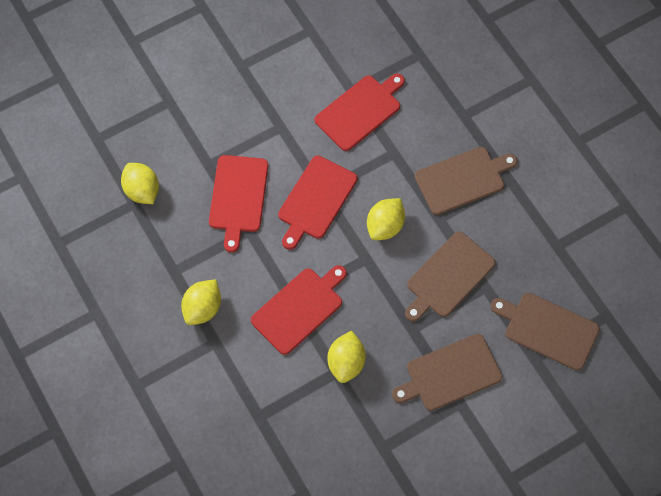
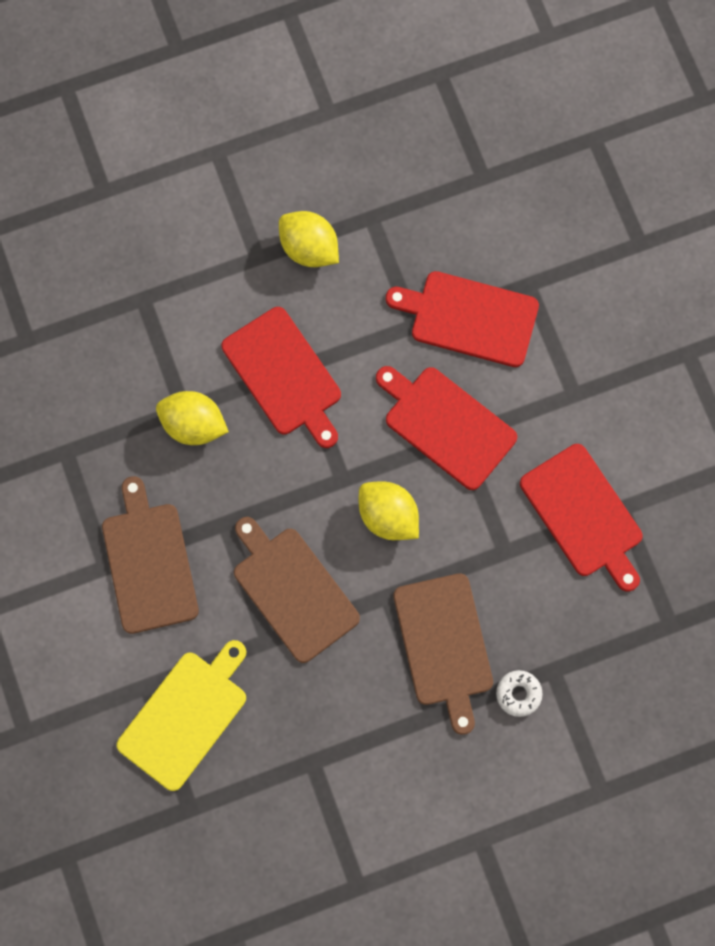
camera: 100 degrees right, 10 degrees up
yellow lemon [121,163,159,204] -> none
brown cutting board [490,292,600,370] -> yellow cutting board [117,640,246,791]
none -> white donut [496,670,543,717]

